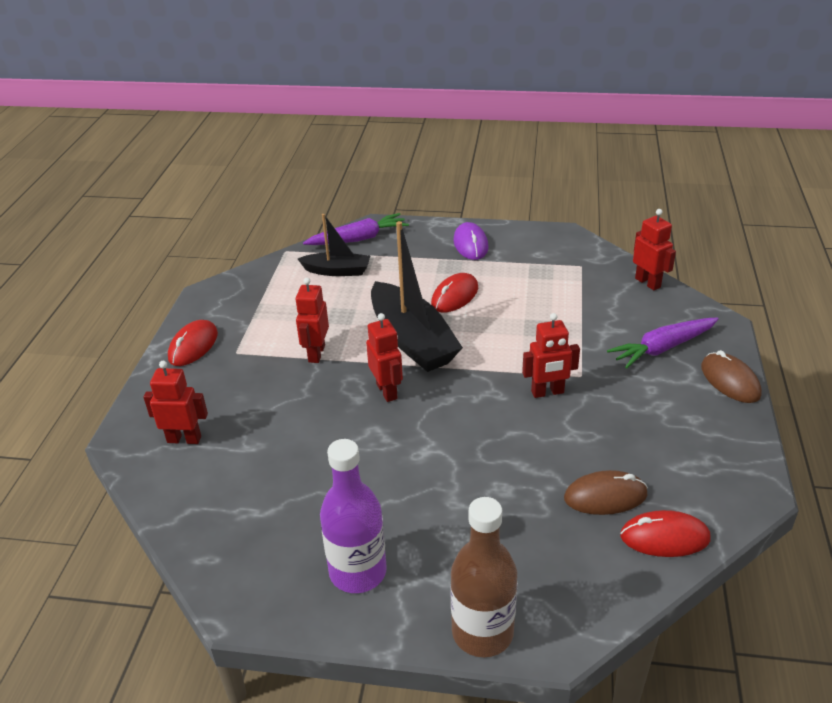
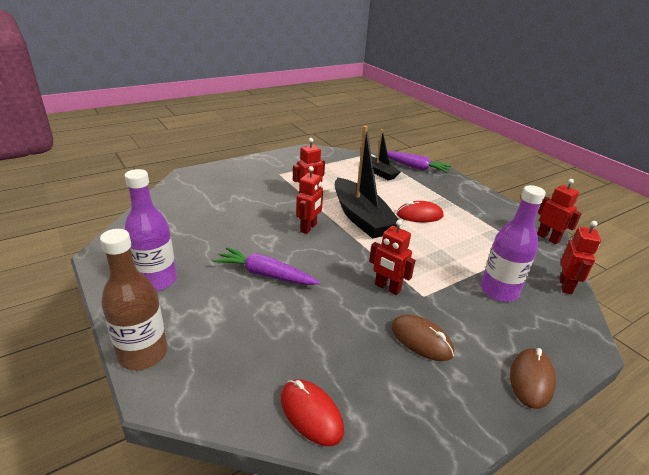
camera: 45 degrees right, 5 degrees down
red robot [143,361,208,444] -> red robot moved to [537,179,582,244]
red mouse [168,320,218,366] -> none
black boat [371,221,463,372] -> black boat turned 45 degrees counterclockwise [335,126,399,239]
purple mouse [453,222,488,260] -> none
brown mouse [564,470,648,515] -> brown mouse moved to [391,315,454,361]
purple carrot [607,317,719,369] -> purple carrot moved to [213,247,320,285]
none -> purple bottle [481,185,546,302]

